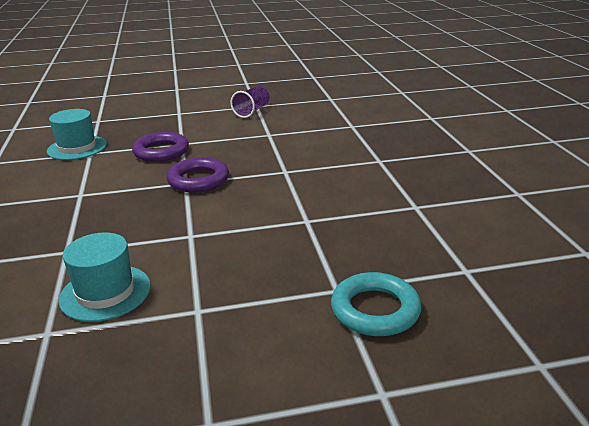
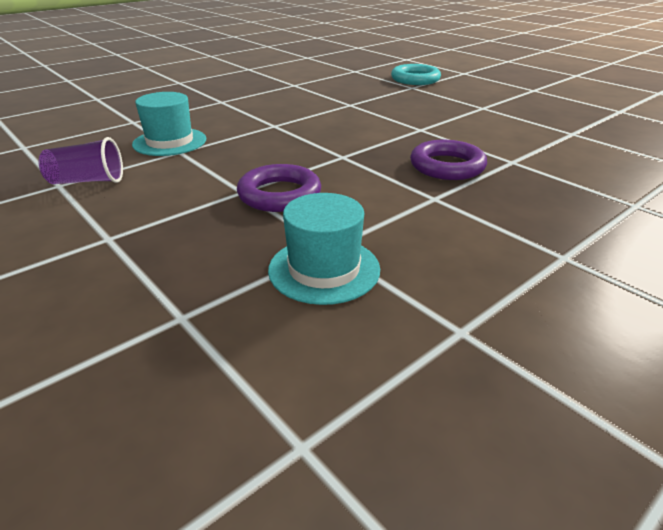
camera: 120 degrees left, 5 degrees up
turquoise hat [59,232,151,322] -> turquoise hat moved to [132,92,206,156]
purple ring [167,157,229,193] -> purple ring moved to [410,140,487,180]

